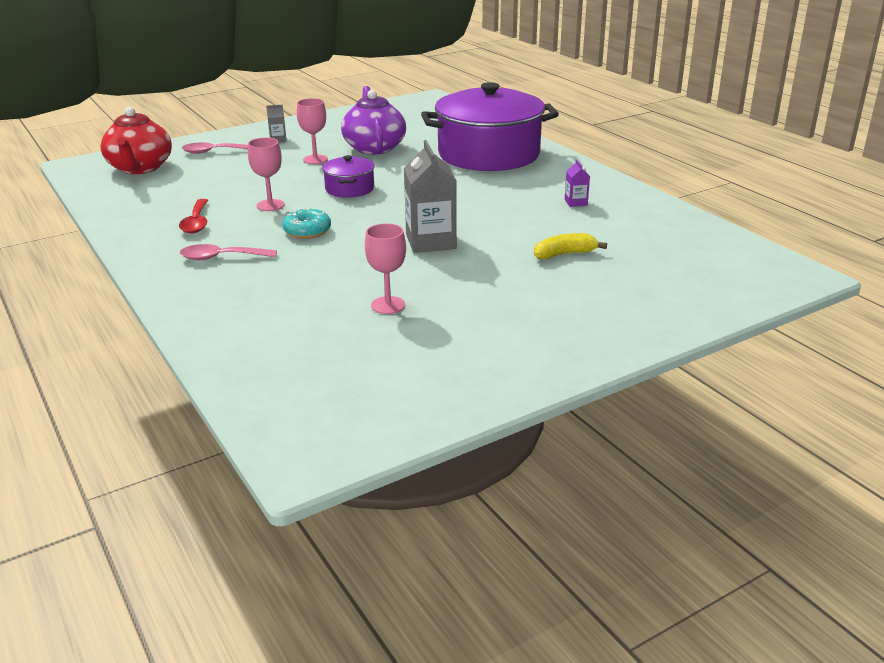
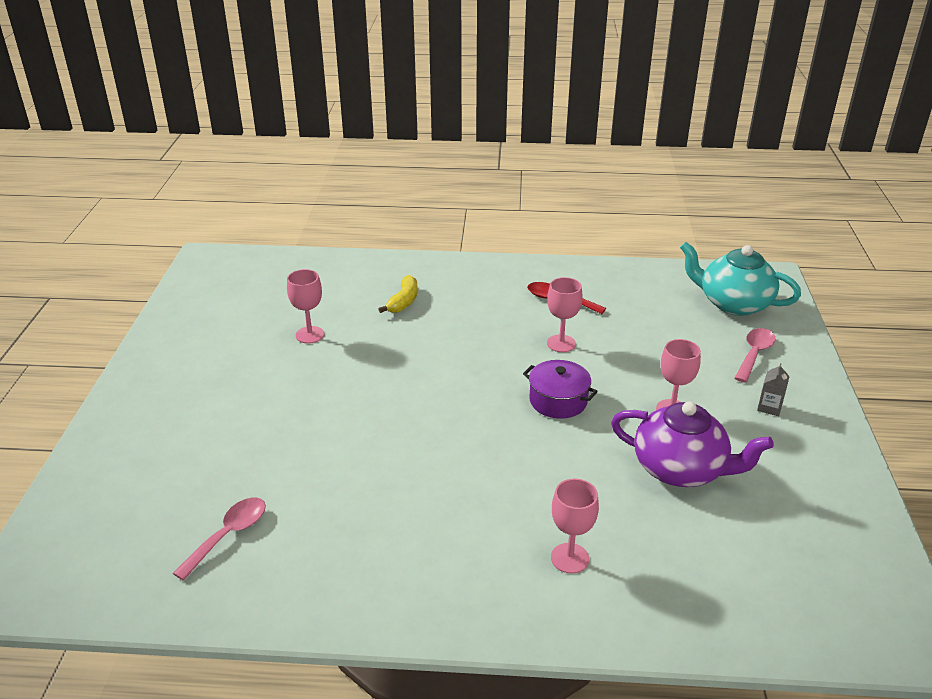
camera: 125 degrees right, 5 degrees up
red teapot [100,107,172,174] -> turquoise teapot [680,242,801,316]
pink spoon [180,244,277,260] -> pink spoon moved to [173,498,266,581]
turquoise donut [282,207,331,239] -> none
grey carton [404,140,457,253] -> none
purple pot [421,82,559,171] -> pink goblet [551,478,599,574]
yellow banana [534,233,607,259] -> yellow banana moved to [379,275,418,313]
purple carton [565,159,590,207] -> none

